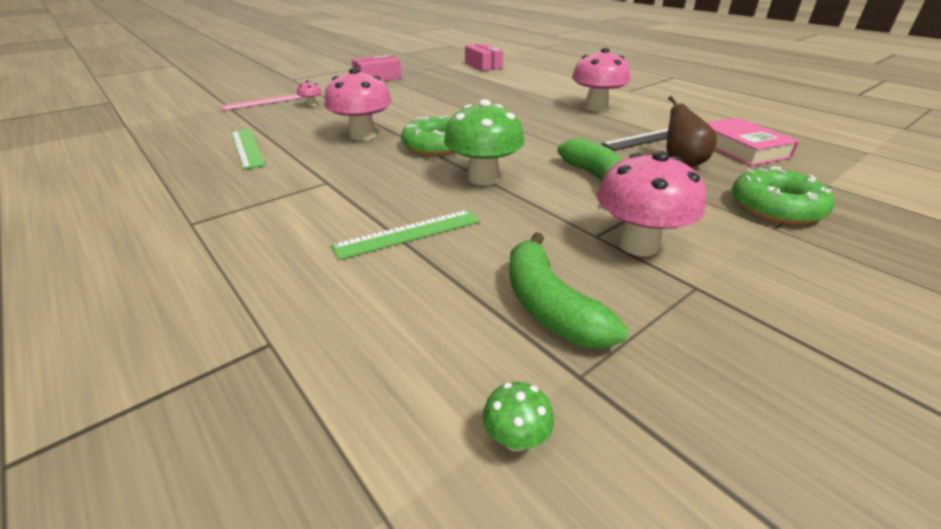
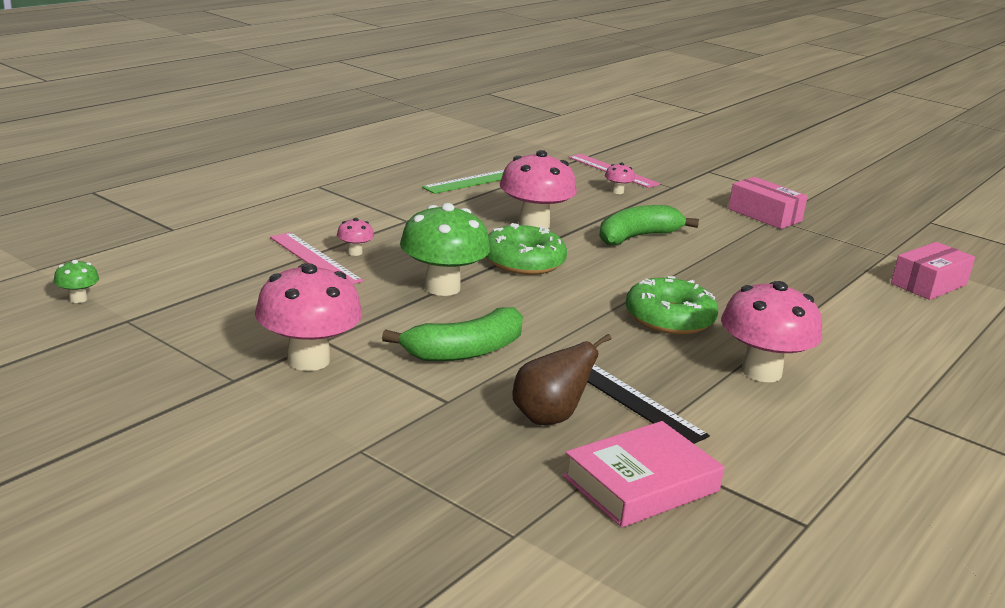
camera: 75 degrees right, 10 degrees down
green ruler [331,210,480,260] -> pink ruler [270,232,363,284]
green banana [509,232,628,349] -> green banana moved to [599,205,699,245]
green donut [732,166,834,224] -> green donut moved to [625,276,718,335]
none -> pink mushroom [337,218,374,256]

